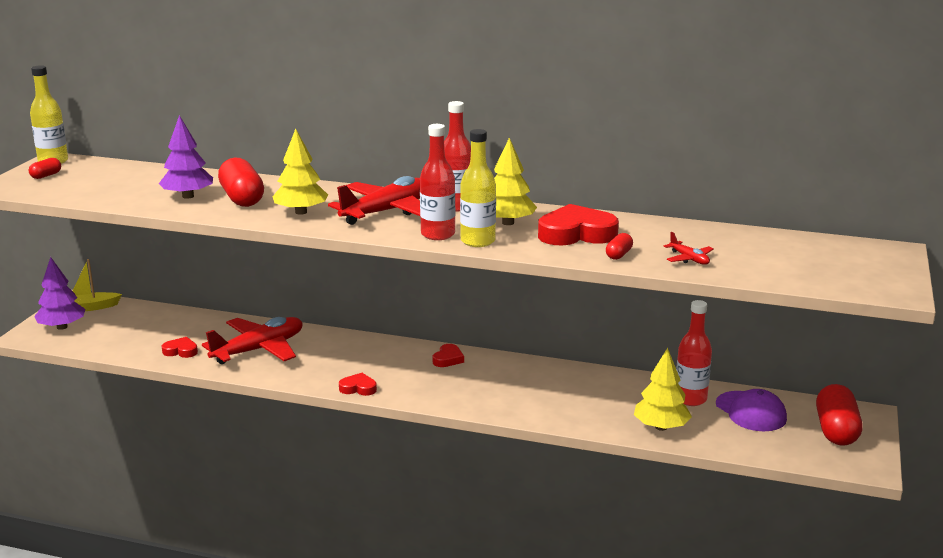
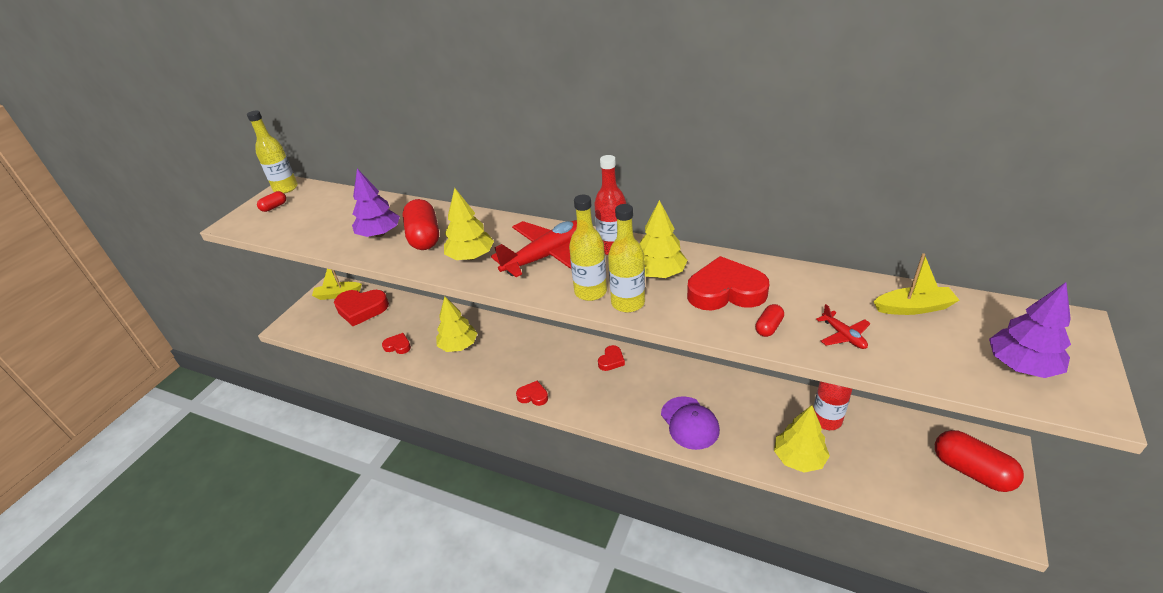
camera: 10 degrees right, 15 degrees up
purple tree [34,257,85,330] -> purple tree moved to [989,282,1071,378]
red plane [202,317,303,364] -> yellow tree [436,297,477,352]
red bottle [420,124,455,240] -> yellow bottle [569,195,607,301]
purple cap [716,389,787,431] -> purple cap moved to [661,396,720,450]
red capsule [816,384,862,446] -> red capsule turned 60 degrees counterclockwise [935,430,1024,492]
none -> red heart [334,290,389,326]
none -> yellow boat [874,253,959,315]

